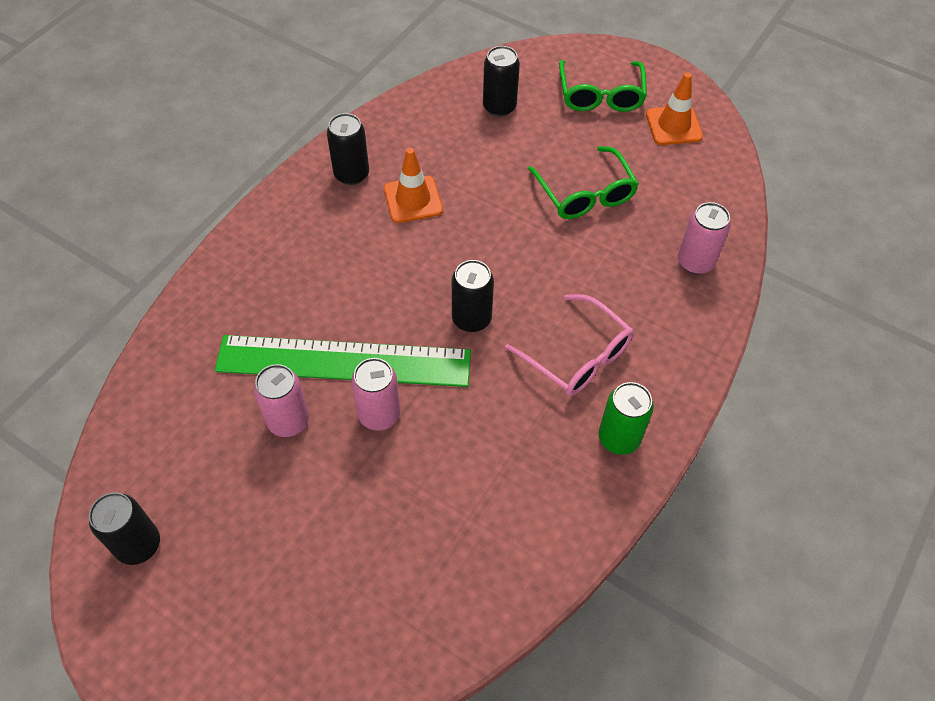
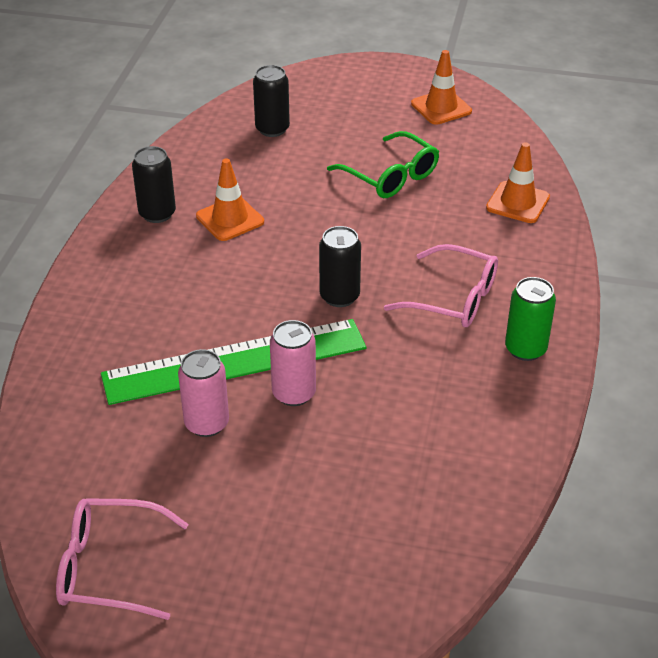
camera: 20 degrees left, 15 degrees down
black can [89,492,160,565] -> pink glasses [56,498,189,620]
green glasses [559,60,647,112] -> none
pink can [678,202,731,274] -> orange traffic cone [486,142,550,223]

